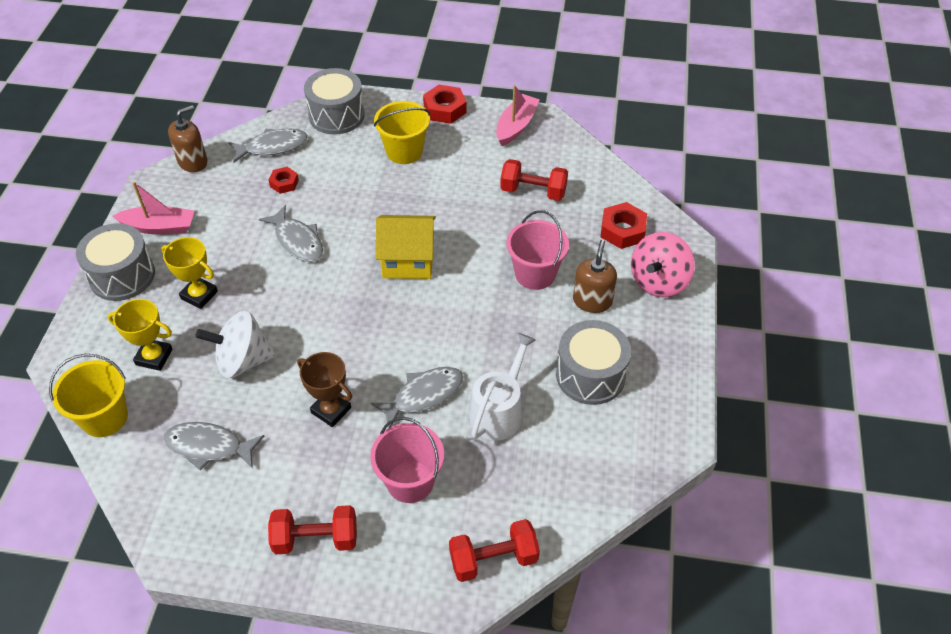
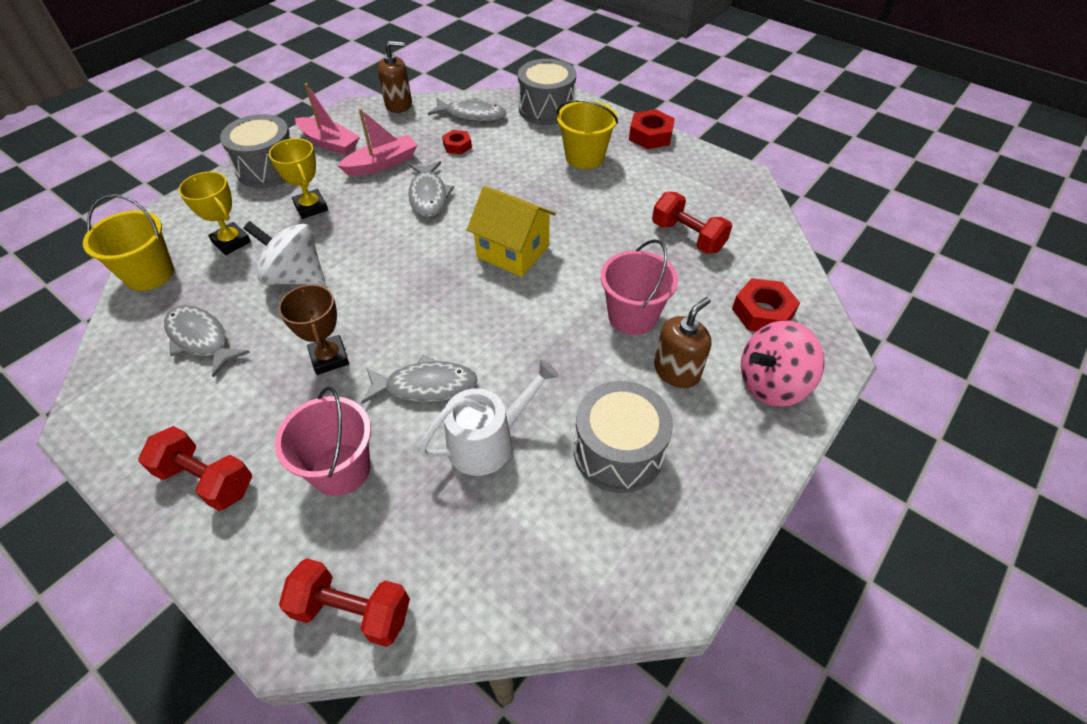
camera: 30 degrees right, 0 degrees up
pink boat [496,85,540,146] -> pink boat moved to [337,109,418,176]

